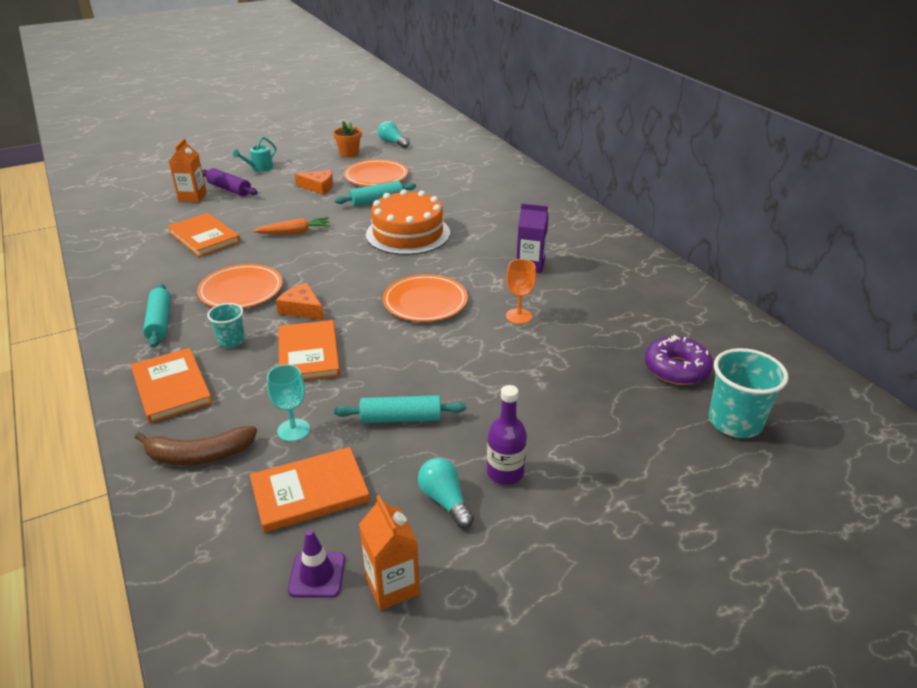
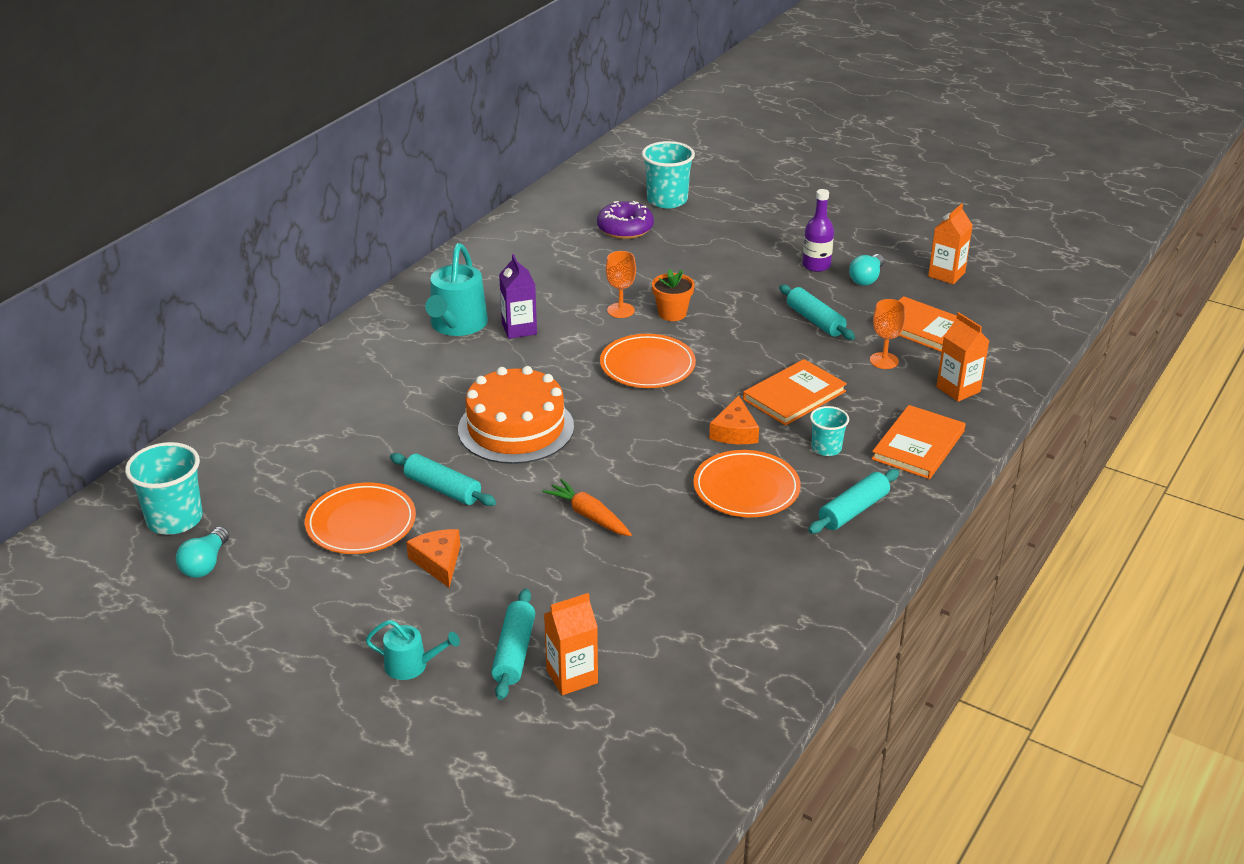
camera: 120 degrees left, 0 degrees up
brown banana [135,426,257,465] -> orange carton [936,312,989,402]
orange book [167,213,240,257] -> none
purple rolling pin [202,168,258,196] -> turquoise rolling pin [491,589,535,700]
turquoise goblet [267,364,310,442] -> orange goblet [870,299,906,369]
purple traffic cone [288,529,345,598] -> none
orange flower pot [333,121,362,157] -> orange flower pot moved to [652,269,695,321]
none -> turquoise cup [125,442,203,535]
none -> turquoise watering can [425,243,488,336]

